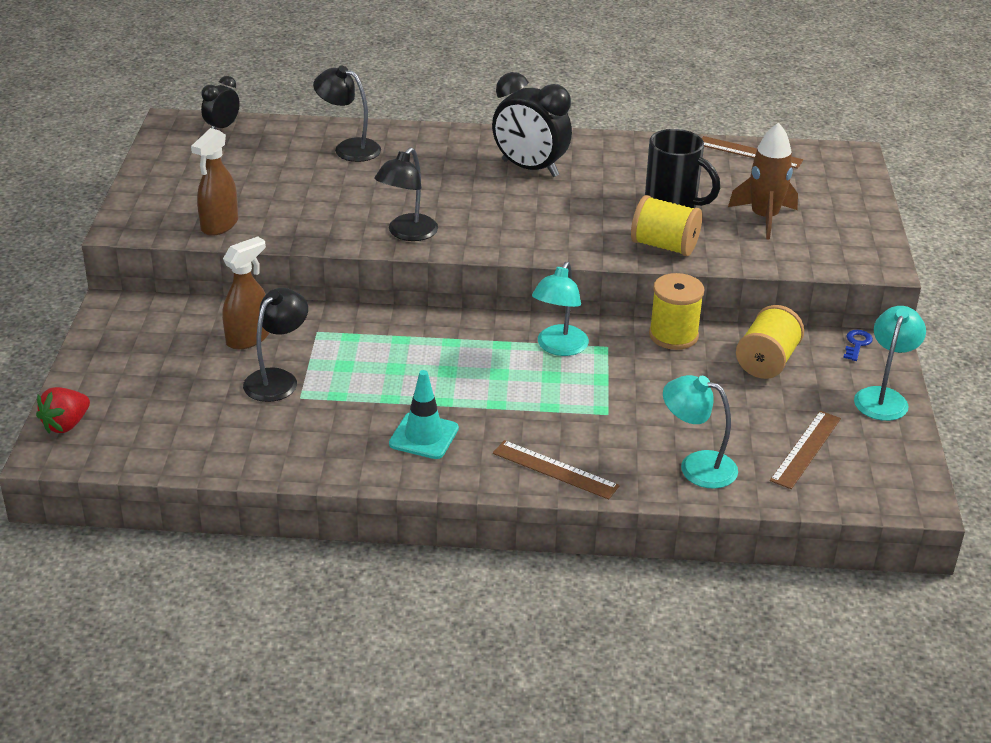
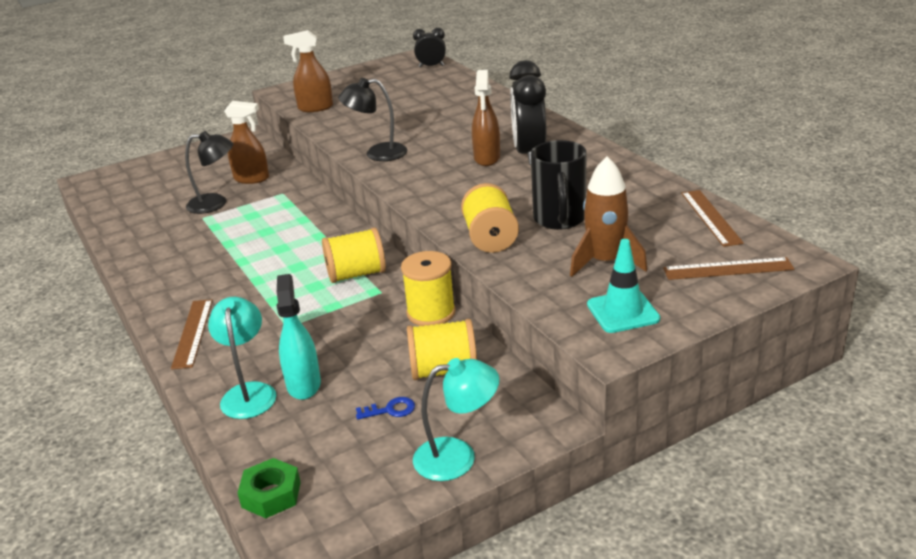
camera: 60 degrees right, 5 degrees down
red strawberry [36,387,90,433] -> none
black lamp [313,66,381,162] -> none
turquoise traffic cone [389,370,459,459] -> turquoise traffic cone moved to [587,239,660,333]
turquoise lamp [532,262,589,356] -> yellow spool [322,227,386,283]
brown ruler [770,411,841,489] -> brown ruler moved to [663,257,794,280]
blue key [843,330,873,361] -> blue key moved to [356,397,415,420]
none -> green nut [237,458,301,518]
none -> turquoise spray bottle [277,274,321,400]
none -> brown spray bottle [472,70,500,166]

